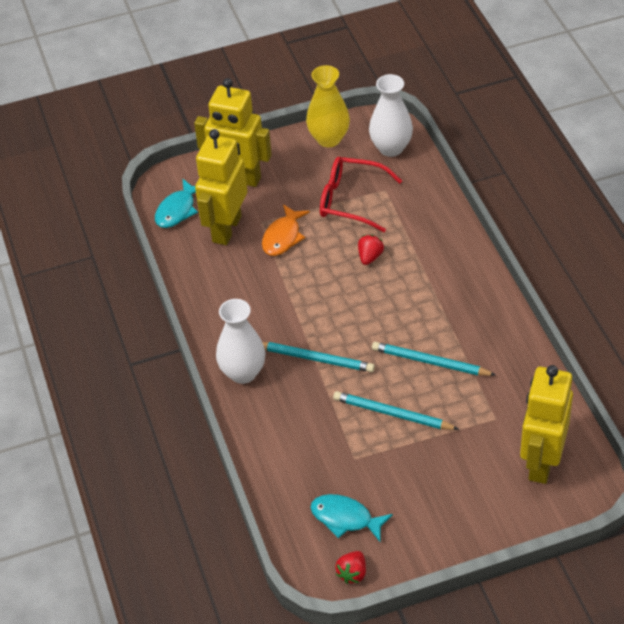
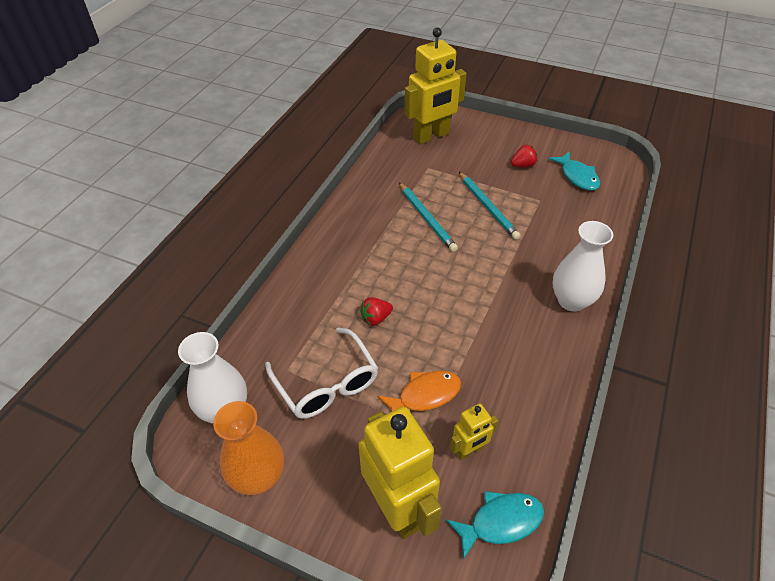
camera: 140 degrees left, 0 degrees up
yellow robot [195,129,247,245] -> yellow robot [450,404,498,460], size x0.49
turquoise pencil [262,342,375,372] -> none
yellow vase [306,65,350,147] -> orange vase [213,401,284,495]
red glasses [320,157,402,232] -> white glasses [265,327,378,419]
red strawberry [335,551,366,584] -> red strawberry moved to [511,145,538,167]

